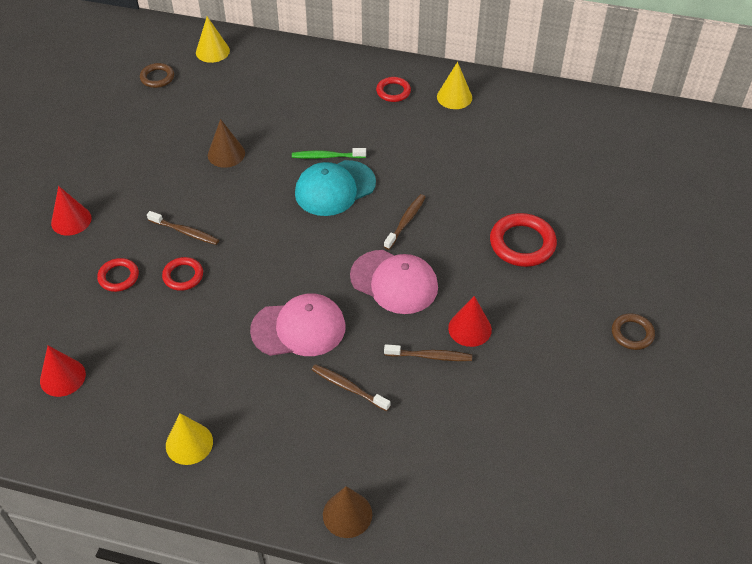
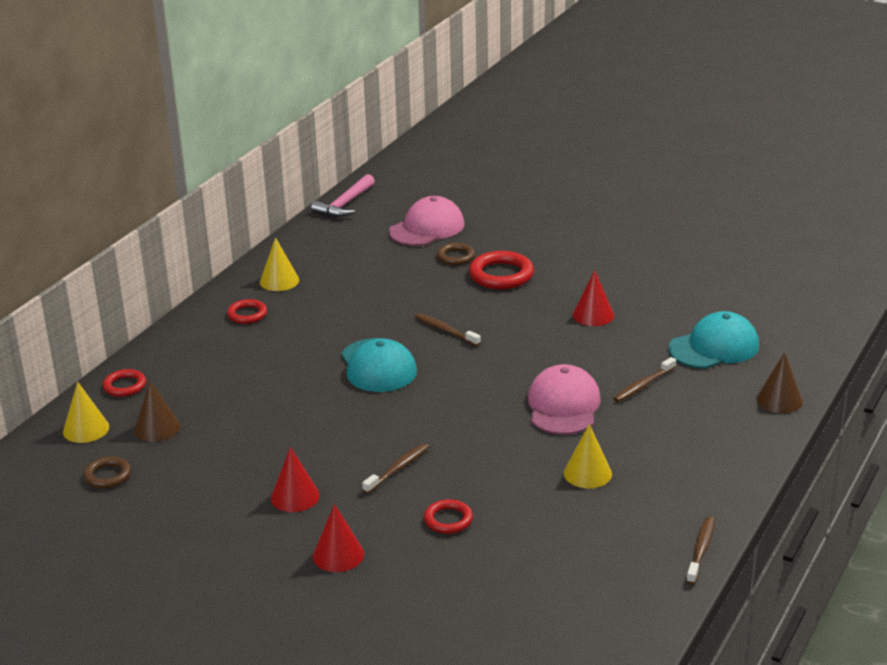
camera: 75 degrees left, 20 degrees down
red cone [40,346,86,397] -> red cone moved to [271,447,320,512]
red ring [162,257,203,291] -> red ring moved to [103,369,146,397]
yellow cone [166,413,213,465] -> yellow cone moved to [564,424,612,488]
brown cone [208,119,245,168] -> brown cone moved to [134,381,180,442]
green toothbrush [292,148,366,159] -> none
pink cap [350,250,438,314] -> pink cap moved to [389,196,465,246]
brown toothbrush [384,344,472,361] -> brown toothbrush moved to [686,516,715,584]
brown ring [612,313,655,350] -> brown ring moved to [437,243,475,265]
none -> pink hammer [311,174,375,217]
none -> turquoise cap [668,311,759,369]

